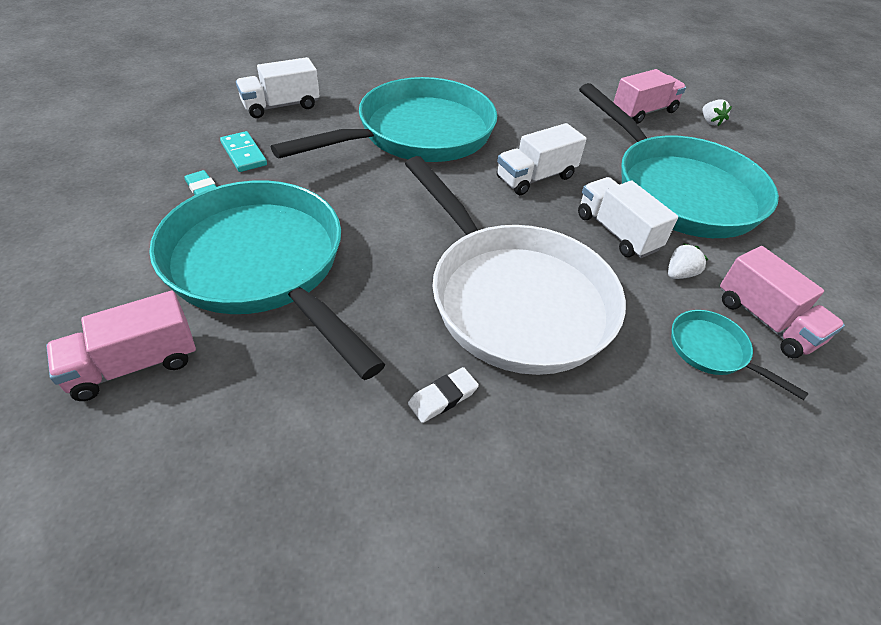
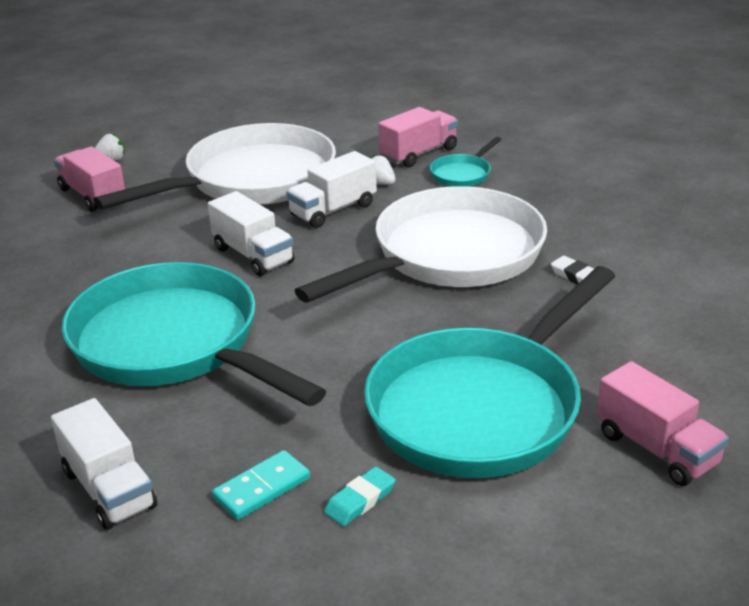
camera: 95 degrees left, 15 degrees down
turquoise pan [579,83,779,238] -> white pan [93,123,336,209]

